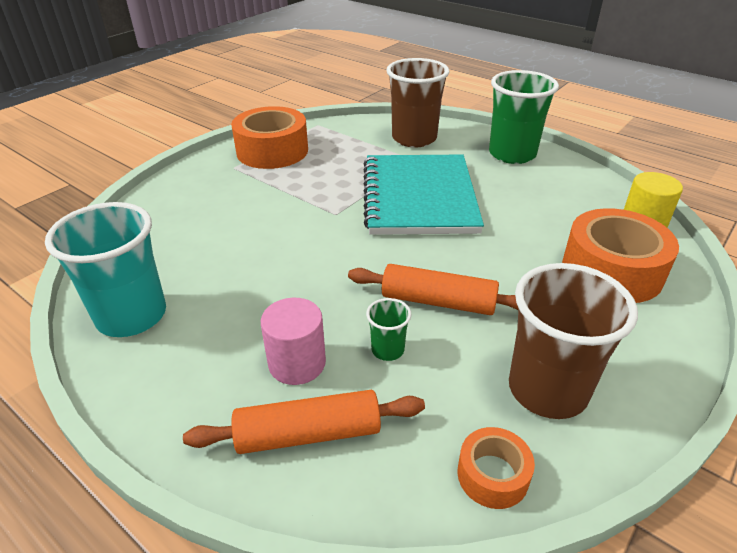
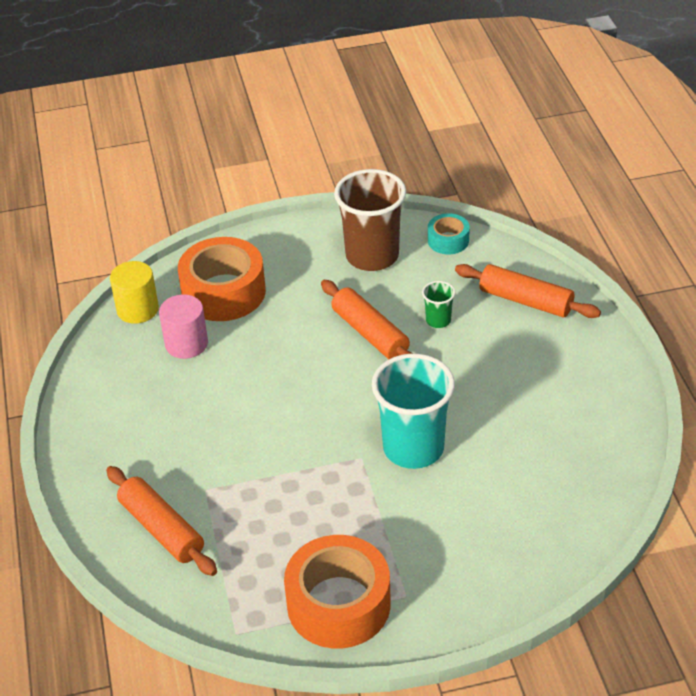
camera: 140 degrees left, 5 degrees up
turquoise cup [45,202,166,337] -> turquoise cup moved to [372,354,455,469]
pink cylinder [261,298,326,385] -> pink cylinder moved to [159,295,208,359]
turquoise notebook [364,155,484,235] -> none
brown cup [386,58,449,148] -> orange rolling pin [106,466,217,576]
orange tape [457,427,535,509] -> turquoise tape [428,213,470,254]
green cup [489,70,559,164] -> none

